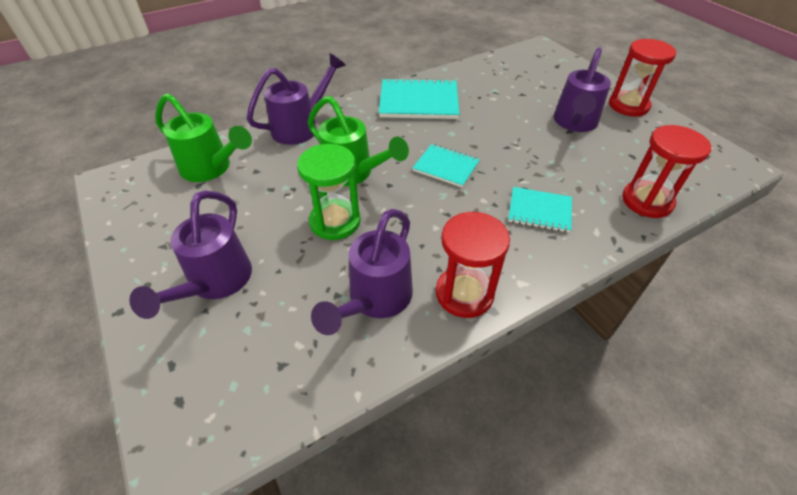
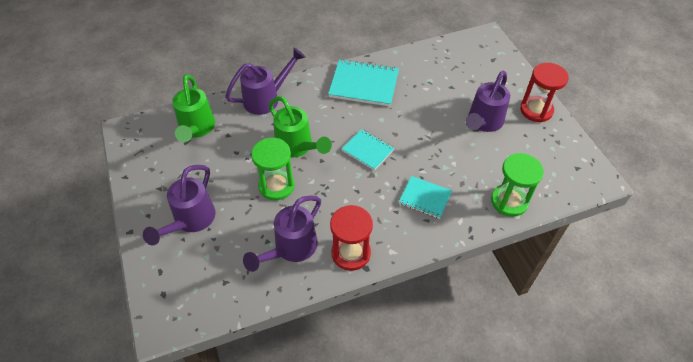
camera: 10 degrees right, 5 degrees up
green watering can [155,93,252,182] -> green watering can turned 45 degrees clockwise [172,74,215,142]
red hourglass [622,125,711,218] -> green hourglass [491,153,544,217]

